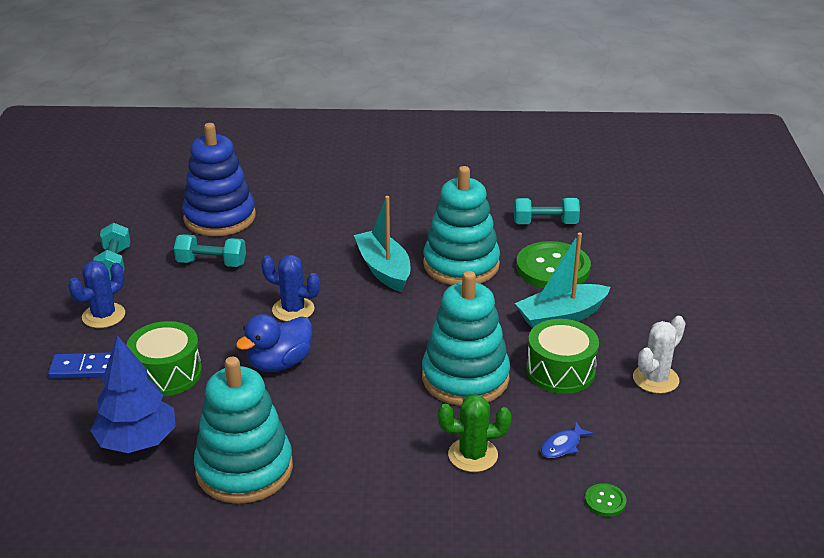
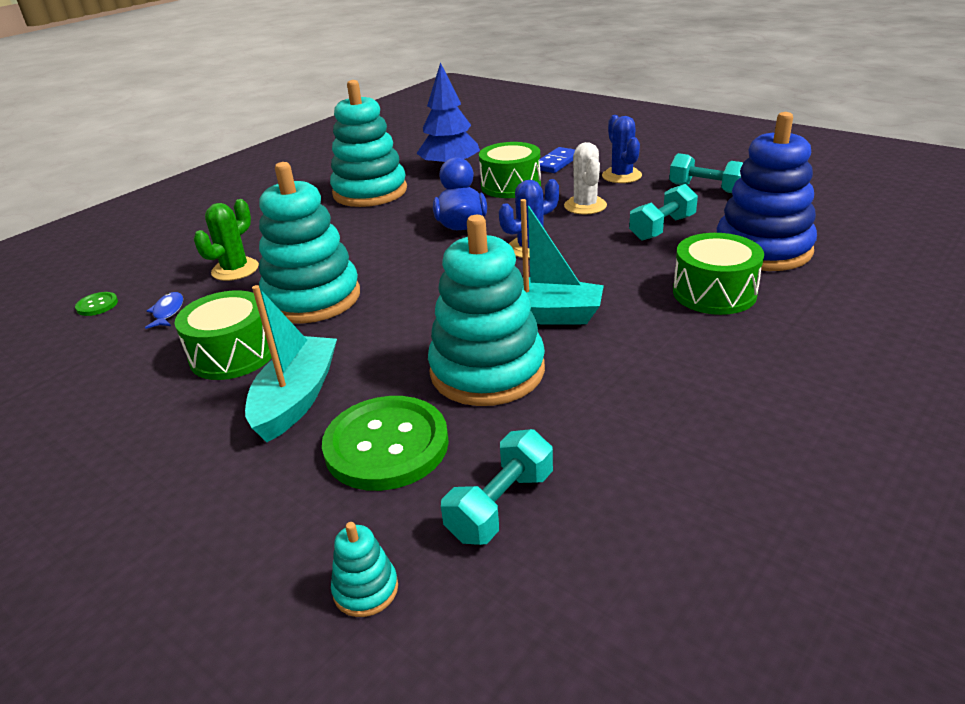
camera: 130 degrees right, 0 degrees up
white cactus [633,316,686,394] -> white cactus moved to [564,142,607,215]
none -> turquoise stacking toy [331,522,398,617]
none -> green drum [673,233,764,315]

